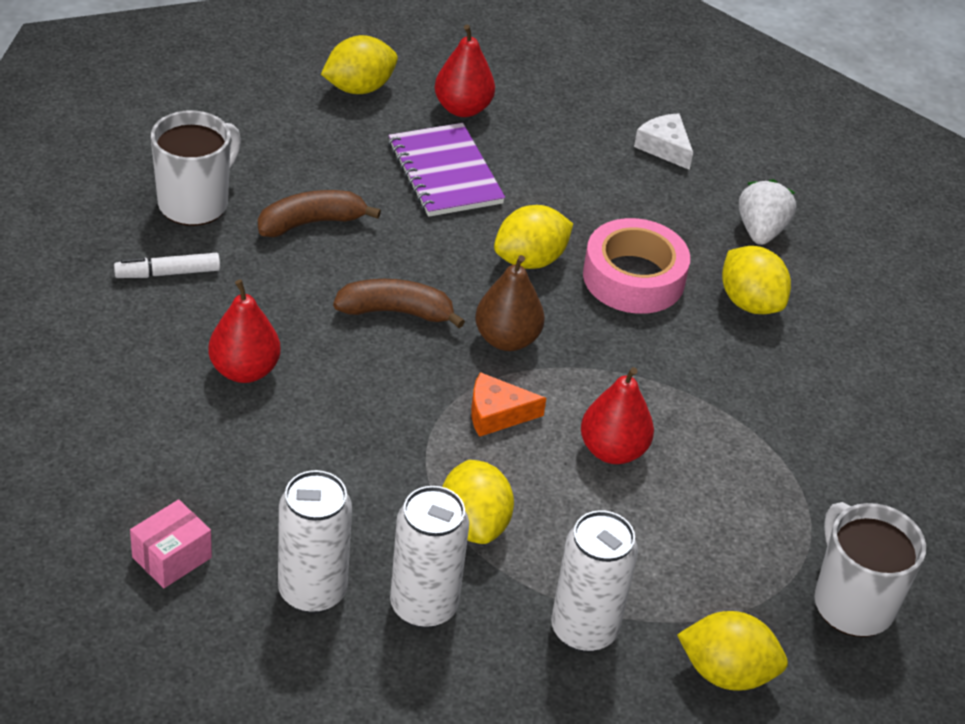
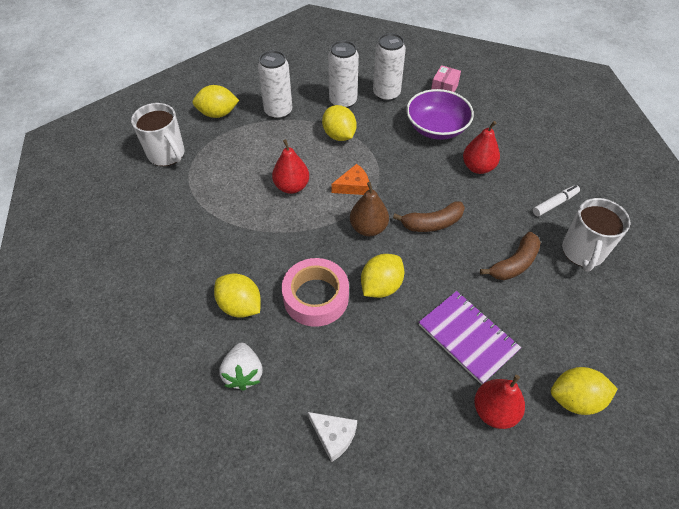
camera: 165 degrees right, 10 degrees up
yellow lemon [321,35,398,94] -> yellow lemon turned 45 degrees clockwise [551,367,617,415]
none -> purple bowl [406,89,474,140]

